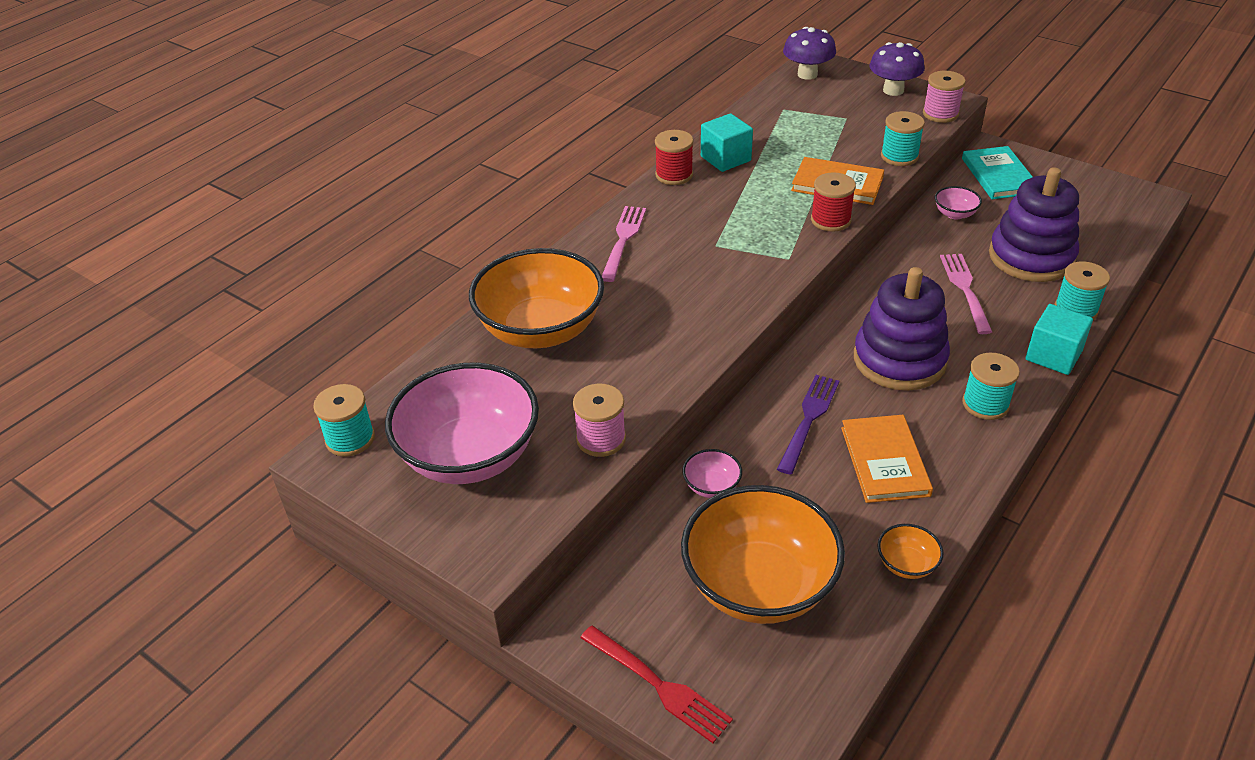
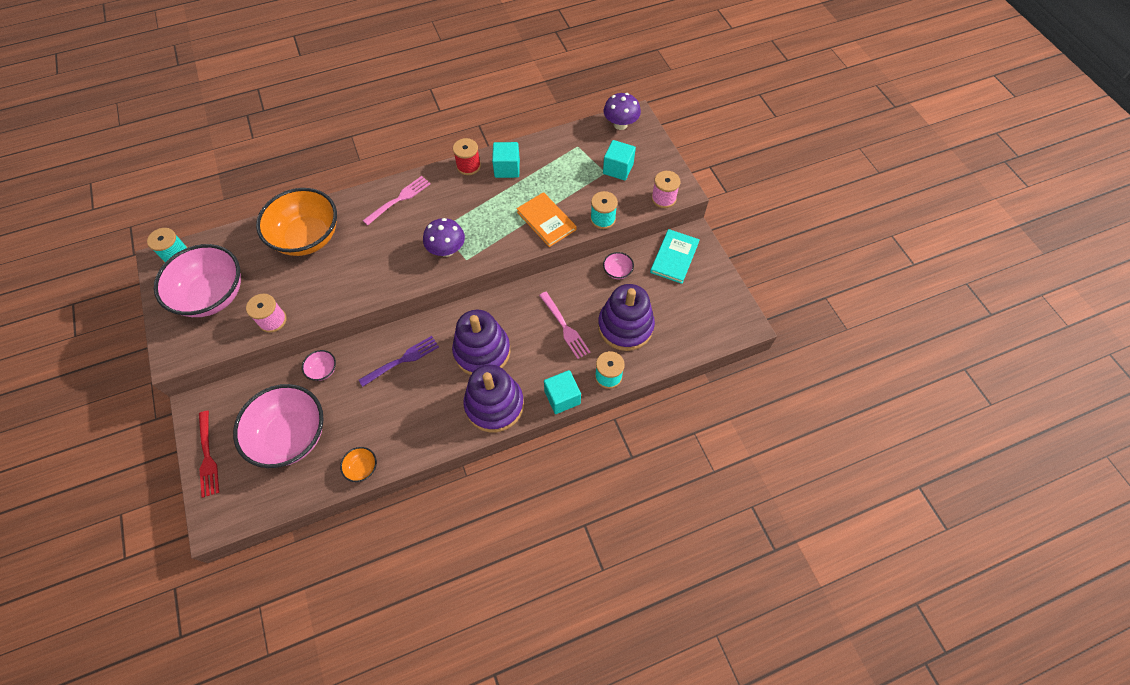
camera: 30 degrees right, 20 degrees up
orange bowl [681,485,845,624] -> pink bowl [233,384,324,468]
red spool [811,172,856,232] -> none
orange book [841,415,933,503] -> none
purple mushroom [869,42,925,96] -> purple mushroom moved to [423,218,465,257]
pink fork [940,254,992,334] -> pink fork turned 120 degrees clockwise [539,292,590,359]
turquoise spool [962,353,1020,420] -> purple stacking toy [464,365,524,432]
none -> turquoise cube [603,140,636,181]

